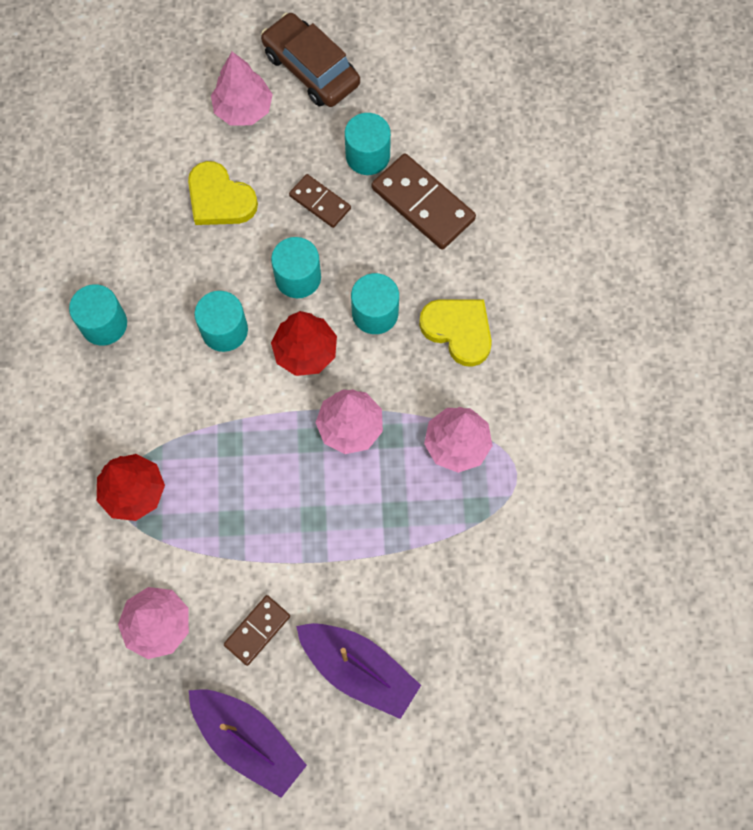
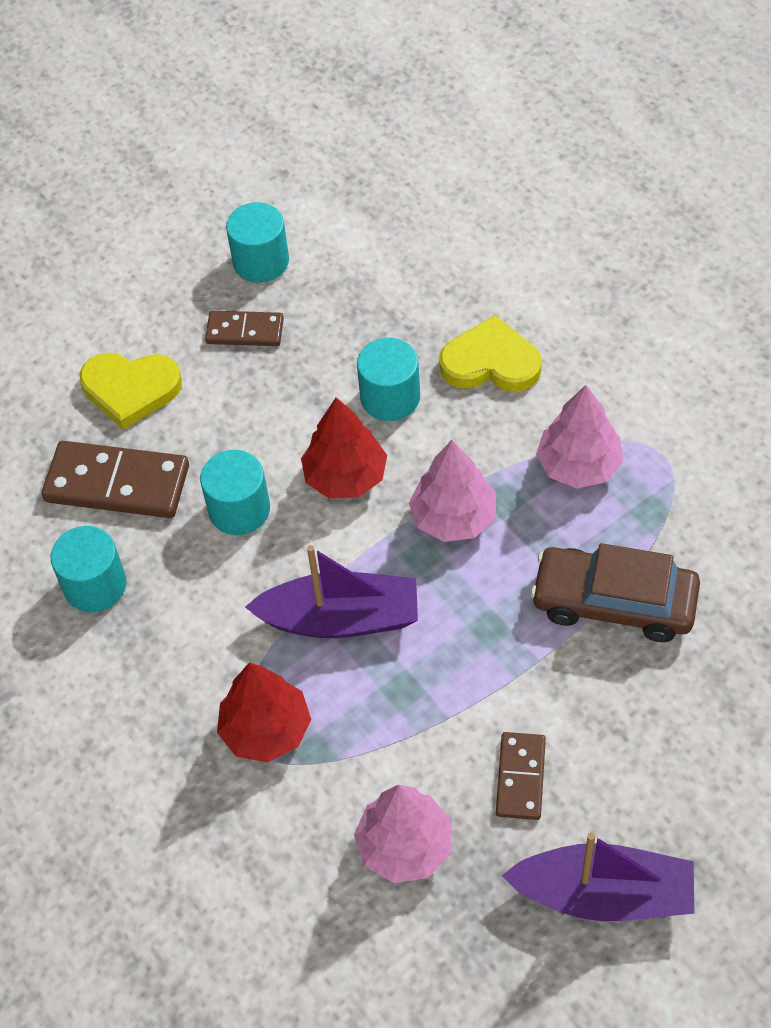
camera: 30 degrees left, 15 degrees down
pink tree [211,52,273,126] -> none
brown car [261,13,360,107] -> brown car moved to [531,543,700,642]
turquoise cylinder [271,237,321,298] -> none
purple boat [296,623,421,719] -> purple boat moved to [245,545,418,638]
brown domino [372,153,476,250] -> brown domino moved to [42,441,189,518]

